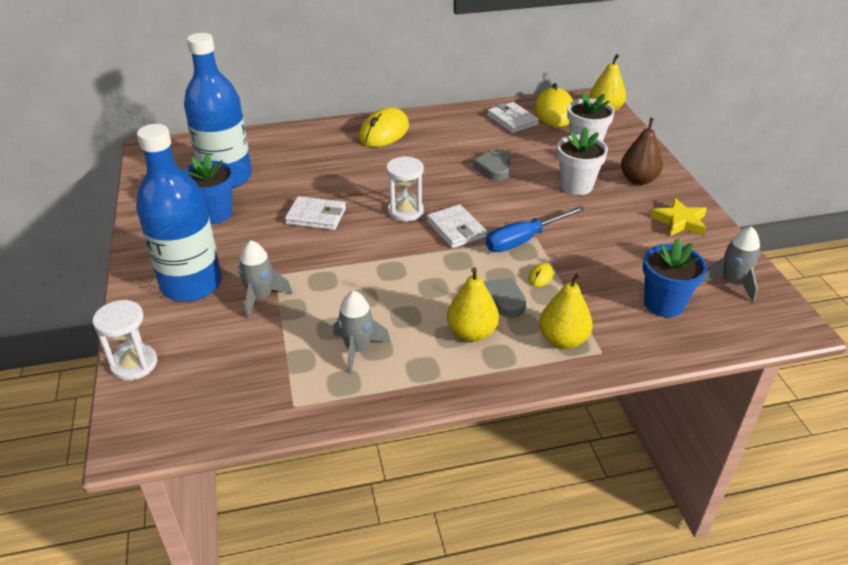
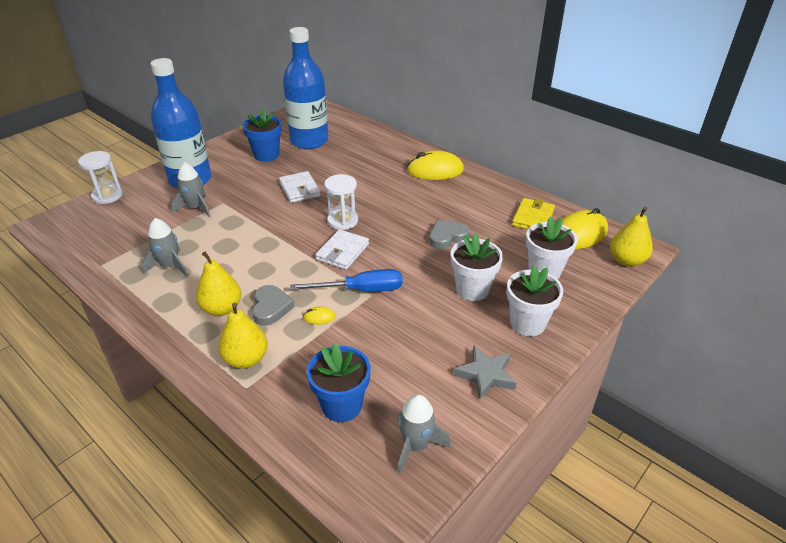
camera: 55 degrees right, 0 degrees up
blue screwdriver [486,206,585,252] -> blue screwdriver turned 150 degrees clockwise [290,269,403,292]
white wallet [487,102,539,133] -> yellow wallet [512,198,555,229]
brown pear [621,118,663,185] -> white flower pot [507,265,563,336]
yellow star [651,198,707,236] -> grey star [454,345,516,399]

